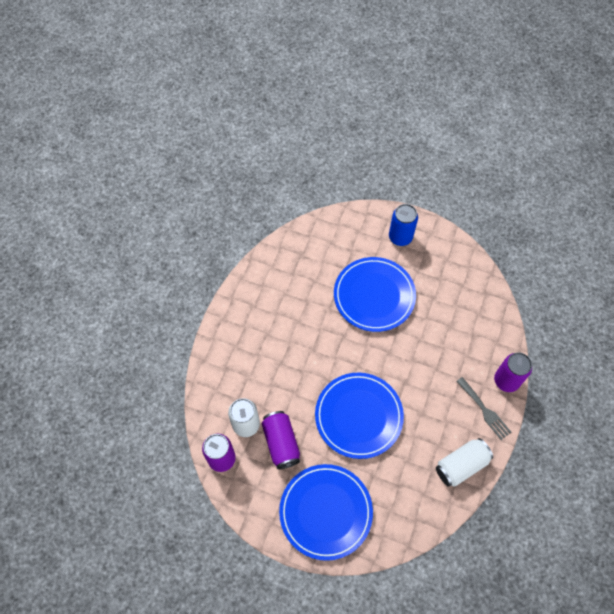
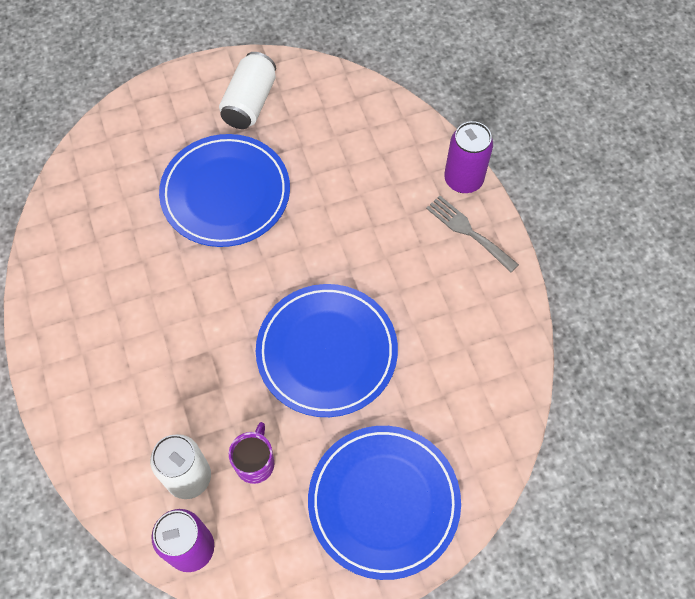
camera: 40 degrees left, 0 degrees up
purple can [262,411,300,469] -> purple mug [229,422,274,484]
blue can [389,204,418,246] -> none
white can [436,438,493,487] -> white can moved to [219,52,276,129]
grey fork [456,377,511,440] -> grey fork turned 150 degrees counterclockwise [426,196,519,273]

